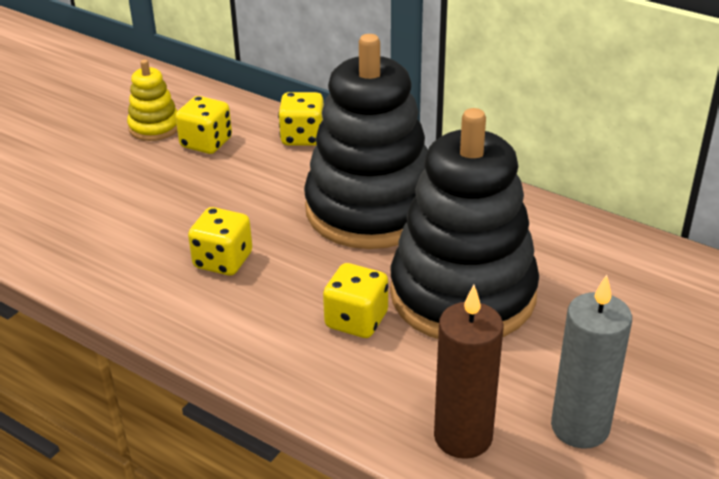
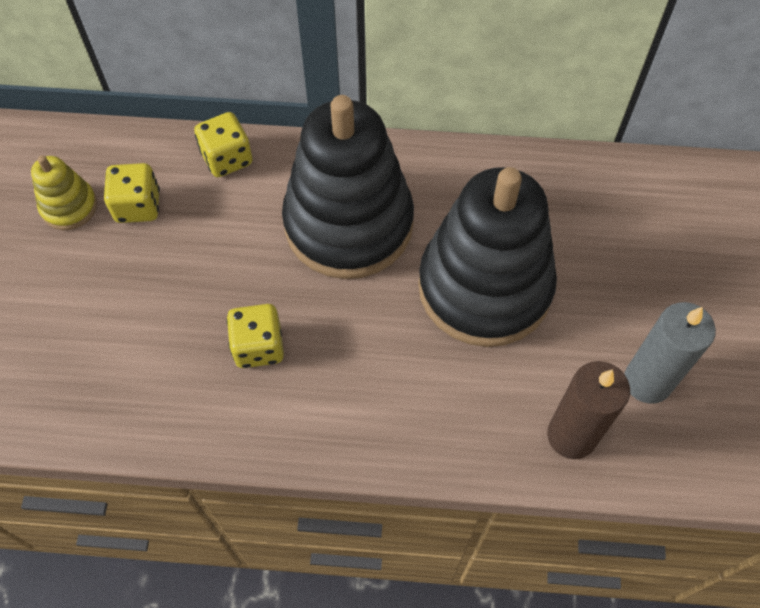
camera: 30 degrees left, 25 degrees up
yellow dice [323,263,388,338] -> none

